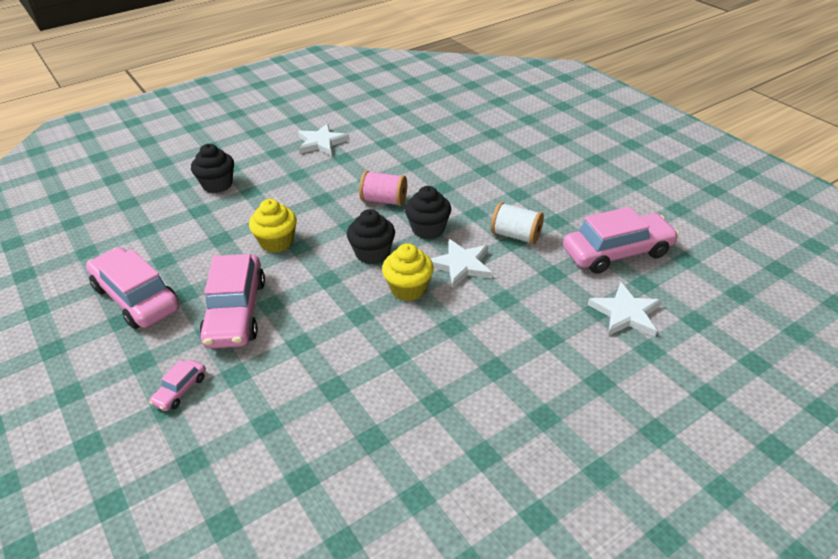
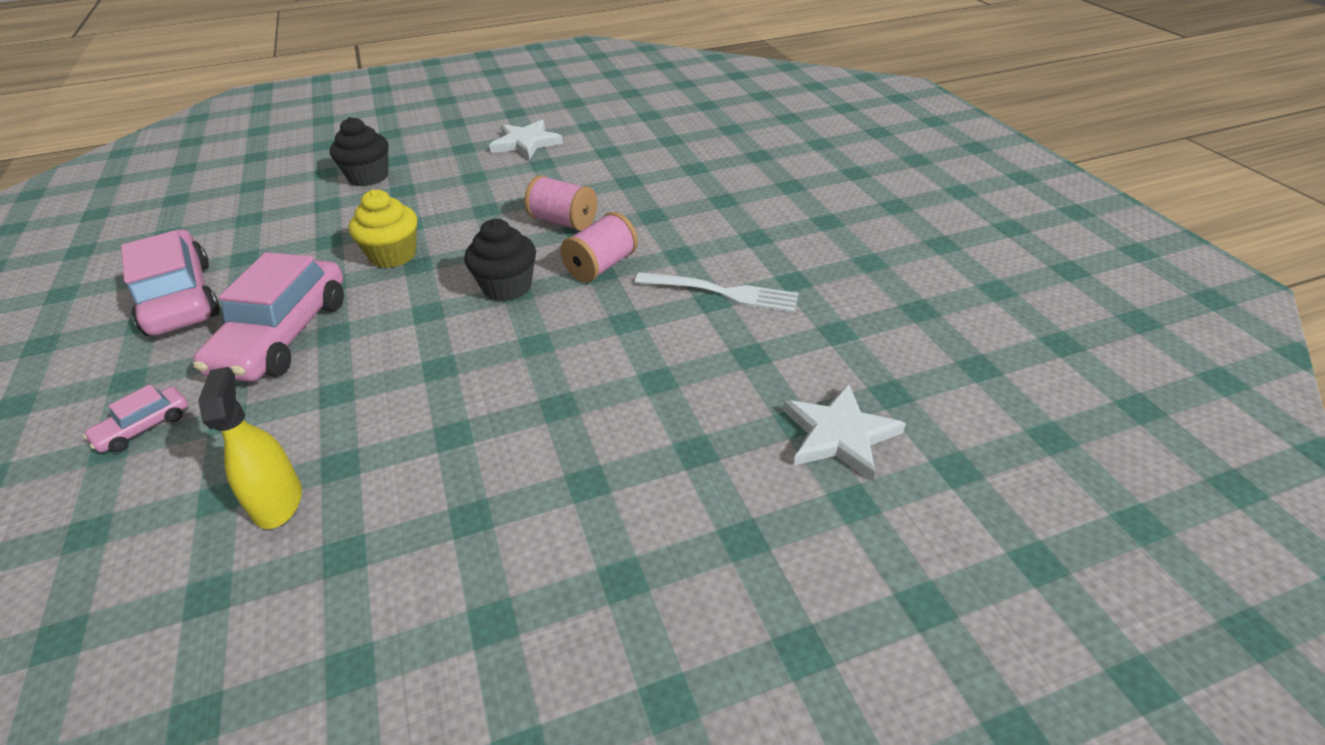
camera: 15 degrees right, 0 degrees up
yellow cupcake [382,243,434,301] -> none
black cupcake [405,186,451,239] -> pink spool [560,212,638,282]
white star [431,239,493,288] -> none
white spool [491,202,544,245] -> white fork [635,272,799,313]
pink car [563,207,679,274] -> none
none -> yellow spray bottle [198,367,302,529]

